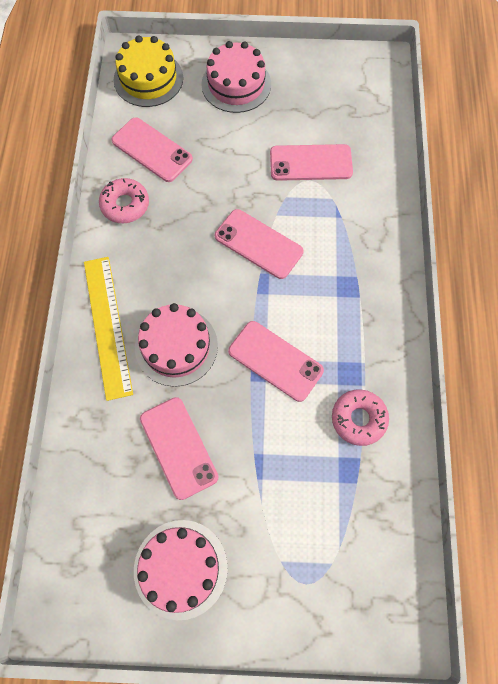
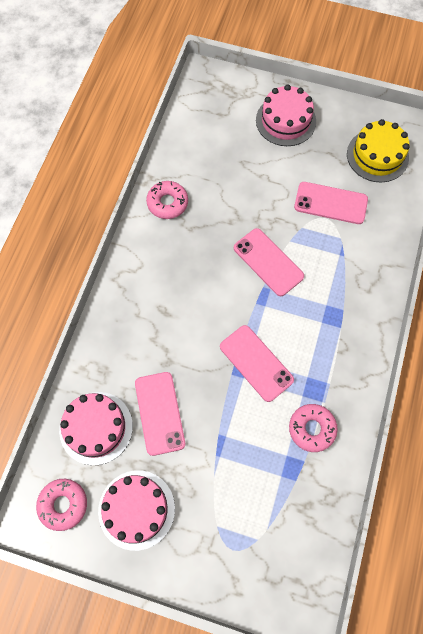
camera: 15 degrees right, 0 degrees up
yellow ruler [84,257,133,401] -> none
pink phone [111,117,193,182] -> none
yellow cake [114,35,183,107] -> yellow cake moved to [347,119,410,182]
pink cake [135,303,218,387] -> pink cake moved to [59,392,133,465]
none -> pink donut [36,479,87,531]

